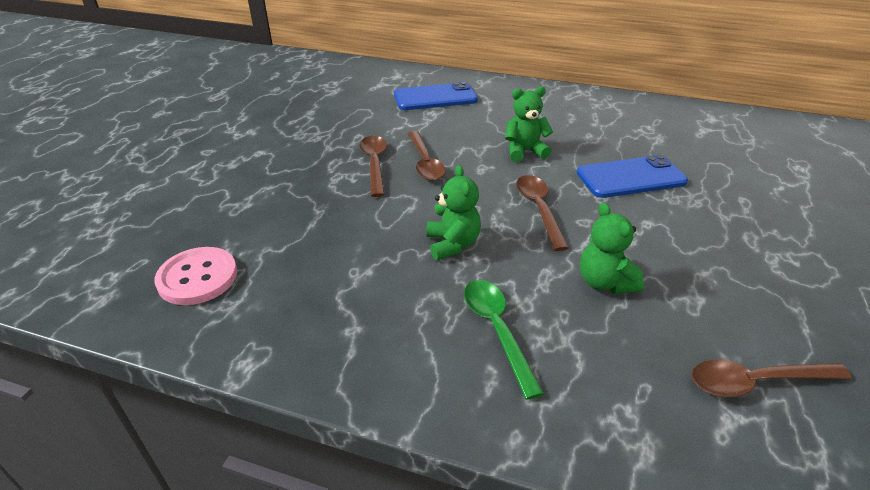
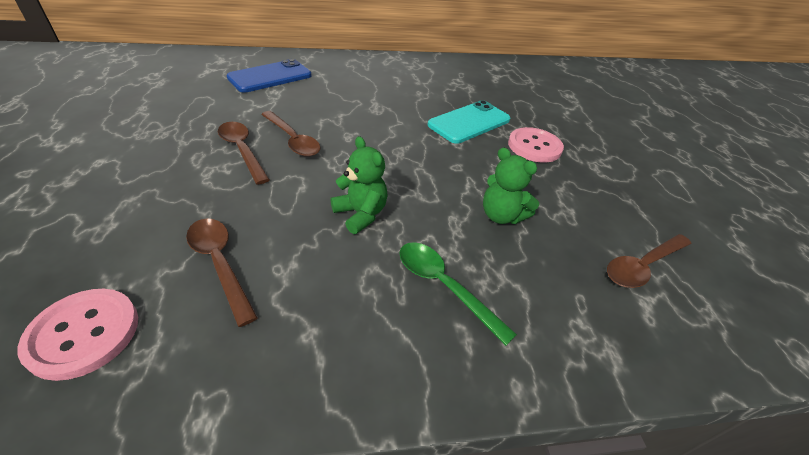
camera: 30 degrees left, 5 degrees up
green teddy bear [505,86,553,162] -> none
brown spoon [516,175,569,251] -> brown spoon moved to [186,219,258,327]
blue phone [577,155,688,198] -> turquoise phone [428,100,511,144]
none -> pink button [508,127,564,163]

